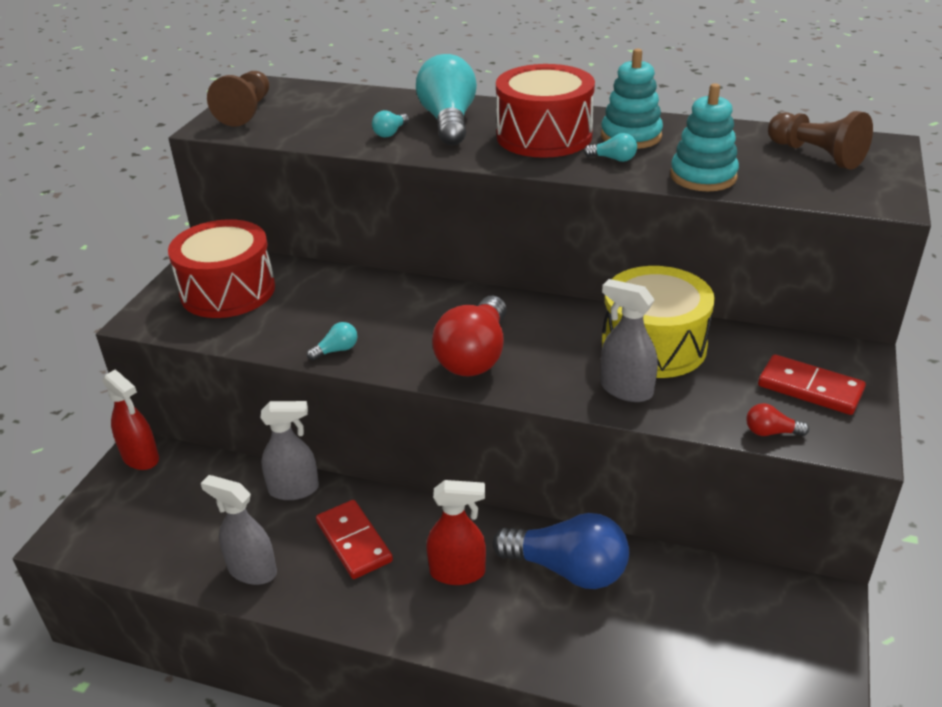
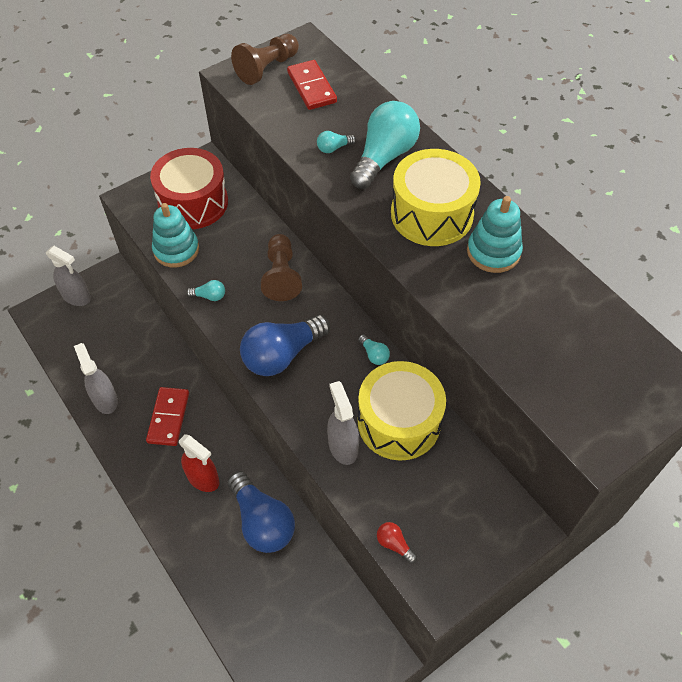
camera: 35 degrees right, 20 degrees up
red spray bottle [102,369,159,470] -> none
grey spray bottle [260,401,319,500] -> grey spray bottle moved to [46,246,91,306]
red light bulb [432,296,507,377] -> blue light bulb [240,315,330,376]
red drum [496,64,595,158] -> yellow drum [391,149,481,246]
turquoise light bulb [584,133,637,162] -> turquoise light bulb moved to [358,334,390,365]
turquoise stacking toy [670,83,739,191] -> turquoise stacking toy moved to [152,203,199,268]
red domino [758,354,866,415] -> red domino moved to [287,60,337,110]
brown pawn [768,111,873,170] -> brown pawn moved to [261,234,302,301]

